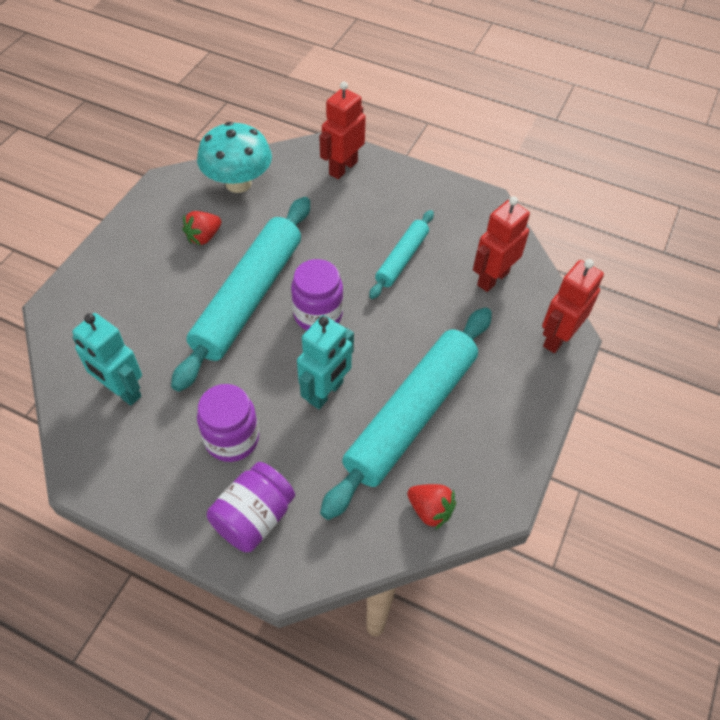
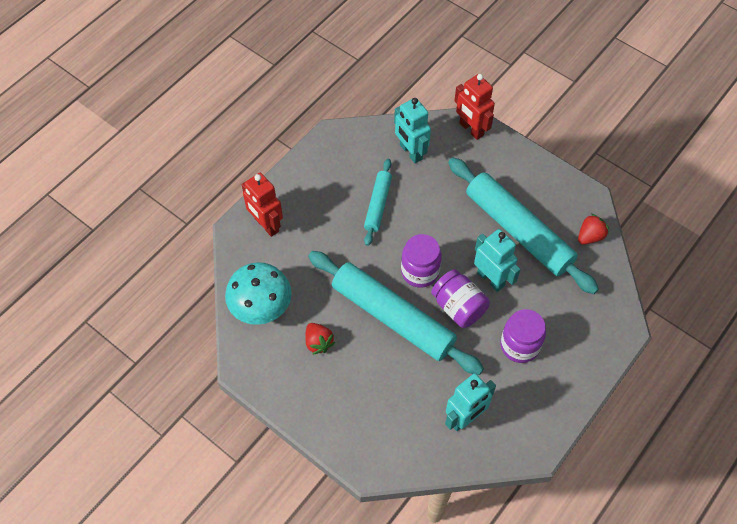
camera: 75 degrees left, 5 degrees up
purple jar [207,462,295,552] -> purple jar moved to [431,269,490,328]
turquoise rolling pin [369,210,434,299] -> turquoise rolling pin turned 60 degrees clockwise [364,159,392,246]
red robot [473,196,530,292] -> turquoise robot [394,98,431,163]

